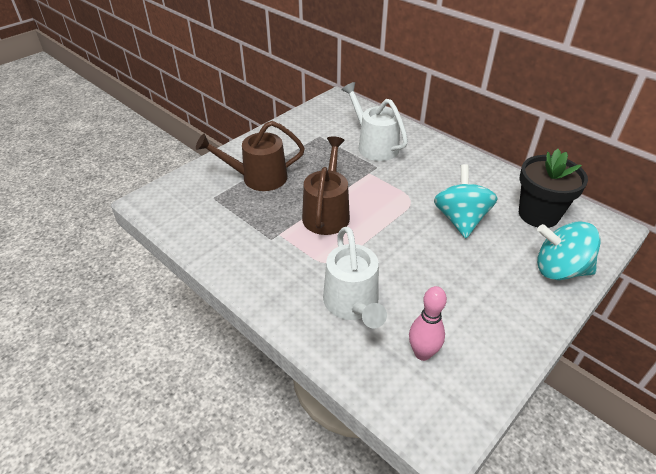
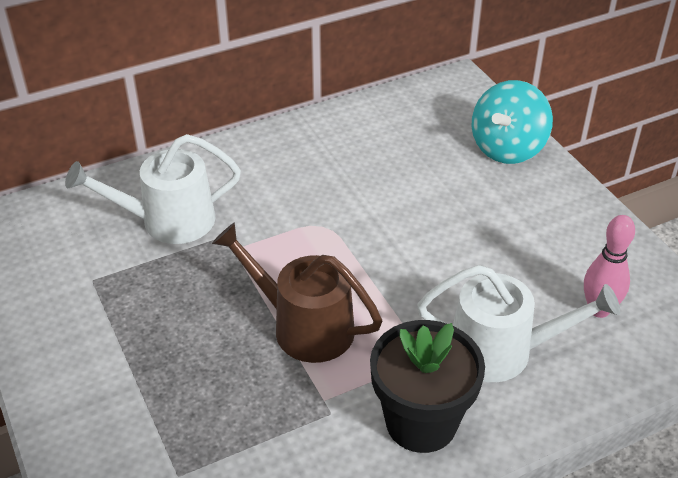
camera: 70 degrees left, 0 degrees up
brown watering can [196,121,305,191] -> none
turquoise spinning top [434,164,497,238] -> none
black flower pot [519,149,588,228] -> black flower pot moved to [370,320,485,453]

